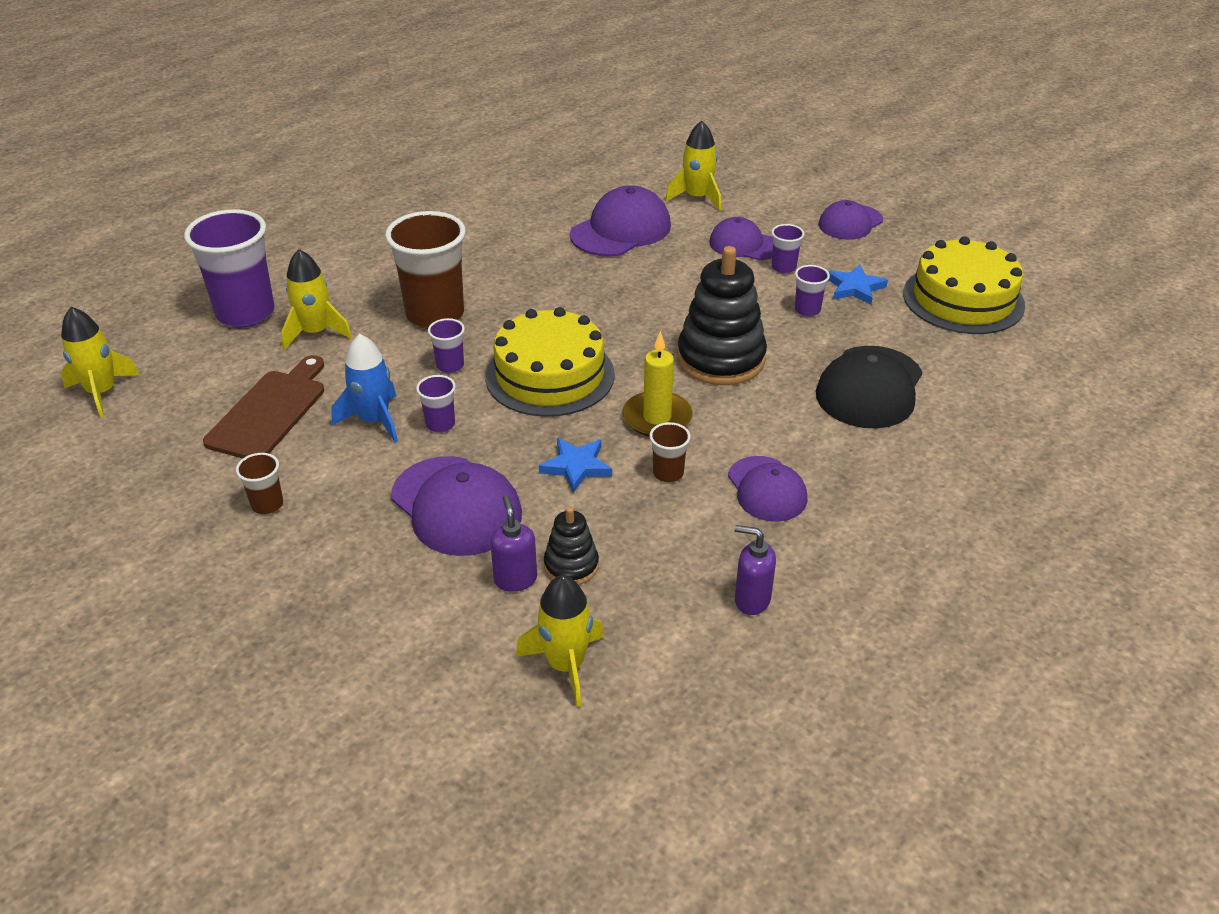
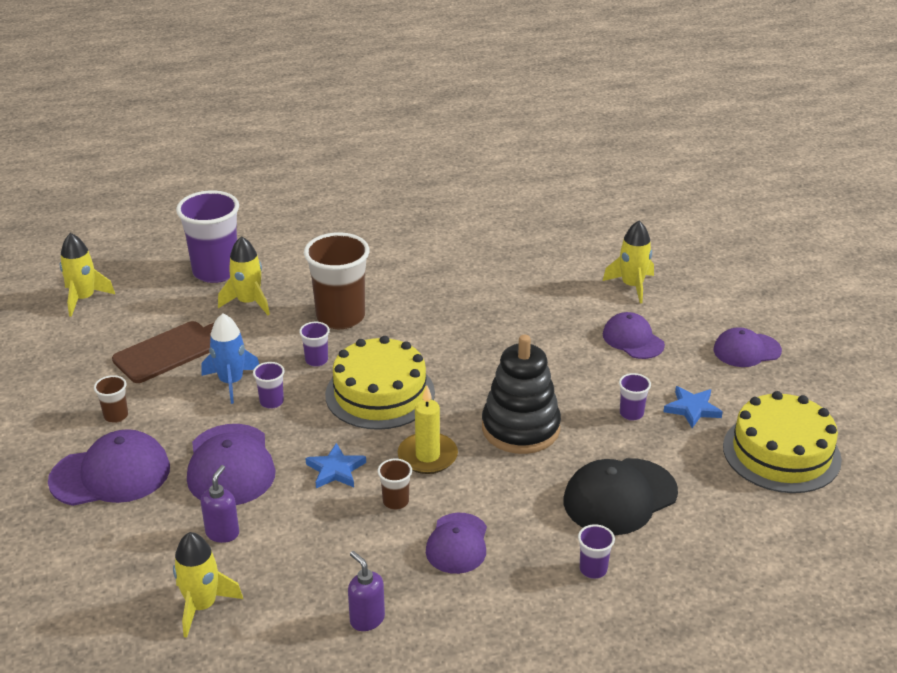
camera: 30 degrees right, 5 degrees down
black stacking toy [544,507,599,585] -> none
purple cap [570,185,671,257] -> purple cap moved to [48,429,170,506]
purple cup [771,224,805,274] -> purple cup moved to [578,524,615,579]

